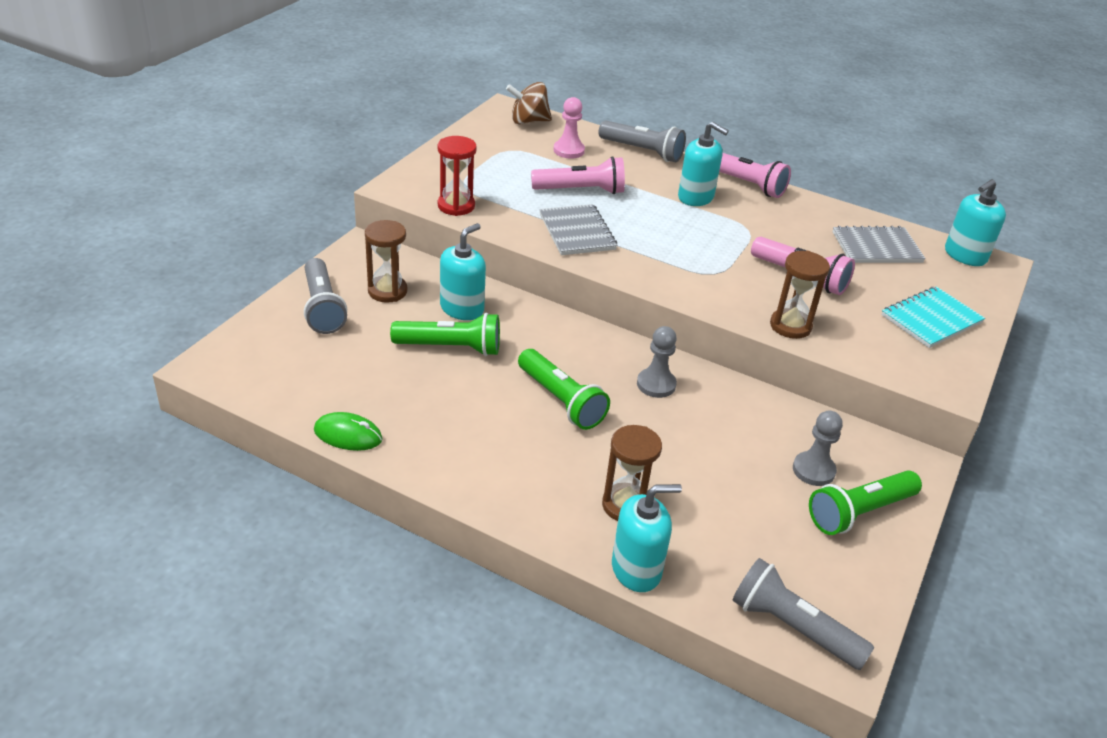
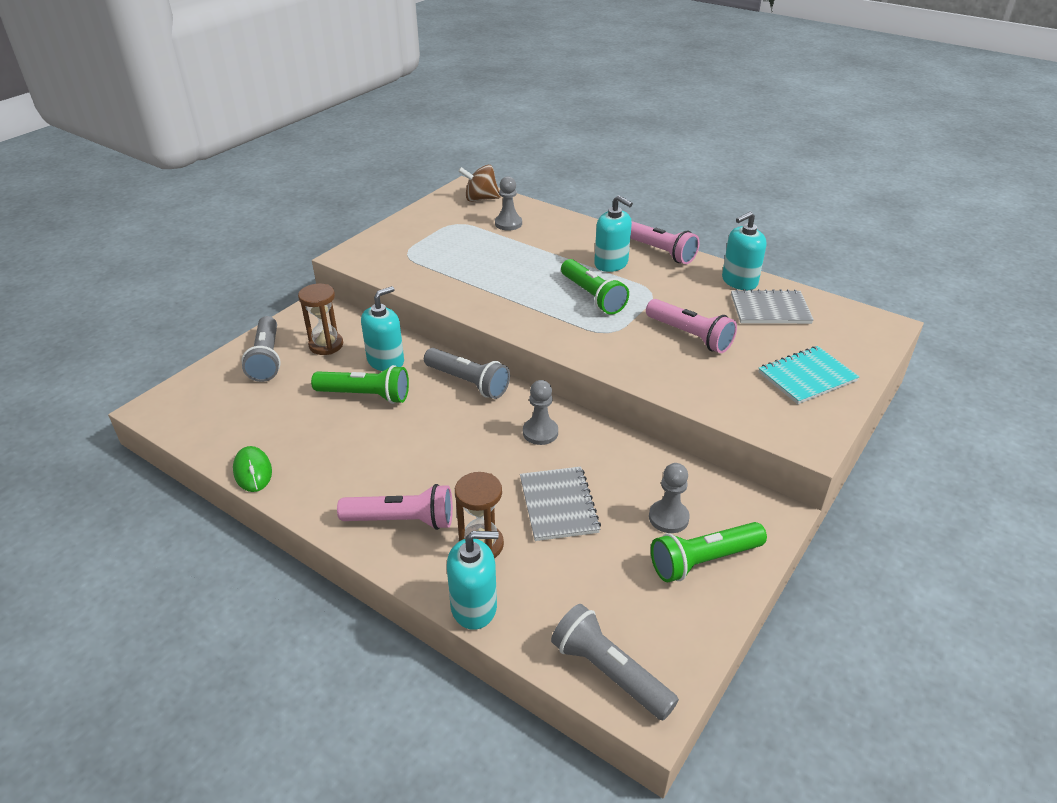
camera: 10 degrees right, 0 degrees up
green mouse [314,412,383,451] -> green mouse turned 45 degrees clockwise [233,446,272,492]
red hourglass [437,136,477,216] -> none
green flashlight [518,349,610,430] -> green flashlight moved to [561,259,629,315]
pink flashlight [531,156,625,194] -> pink flashlight moved to [337,484,453,530]
grey notebook [539,204,617,255] -> grey notebook moved to [520,467,601,541]
pink pawn [553,97,585,159] -> grey pawn [495,176,522,231]
grey flashlight [599,121,686,162] -> grey flashlight moved to [424,348,510,399]
brown hourglass [770,251,830,339] -> none
turquoise soap dispenser [945,179,1006,266] -> turquoise soap dispenser moved to [722,211,767,290]

